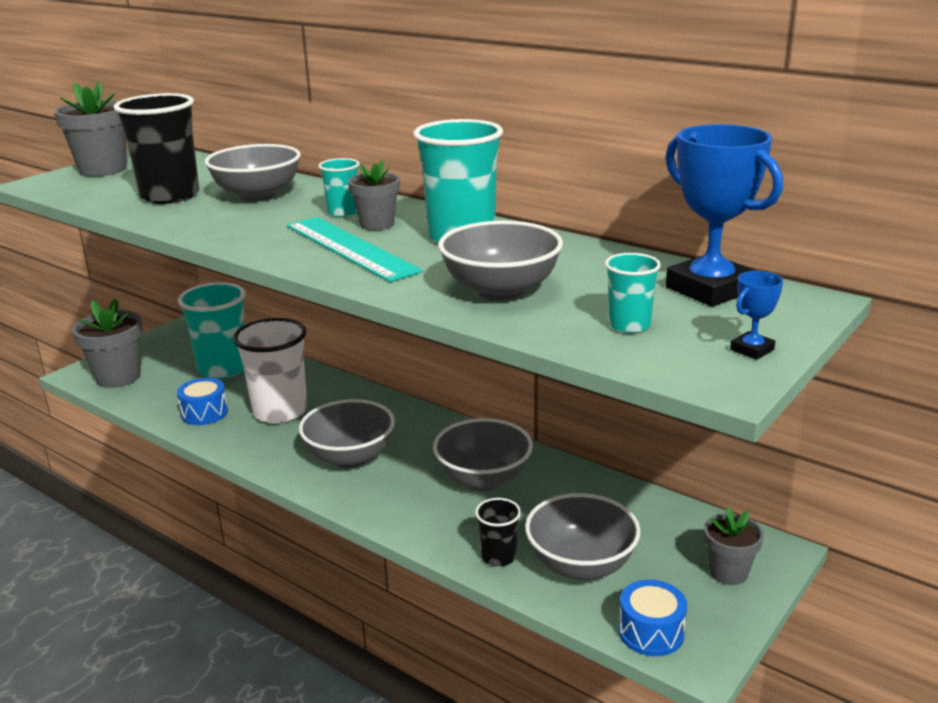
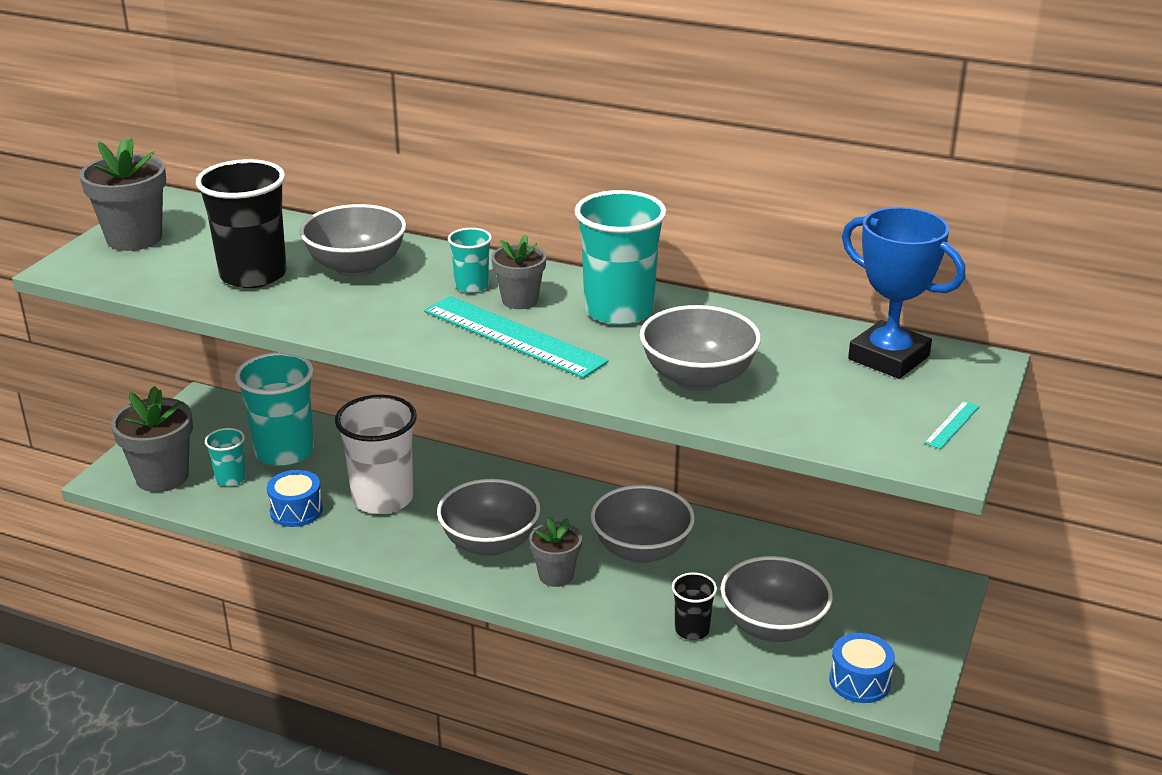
camera: 15 degrees left, 5 degrees up
turquoise cup [605,253,661,333] -> turquoise cup moved to [205,428,246,486]
grey flower pot [704,507,764,585] -> grey flower pot moved to [529,517,582,587]
blue trophy [730,271,783,360] -> turquoise ruler [924,401,980,449]

